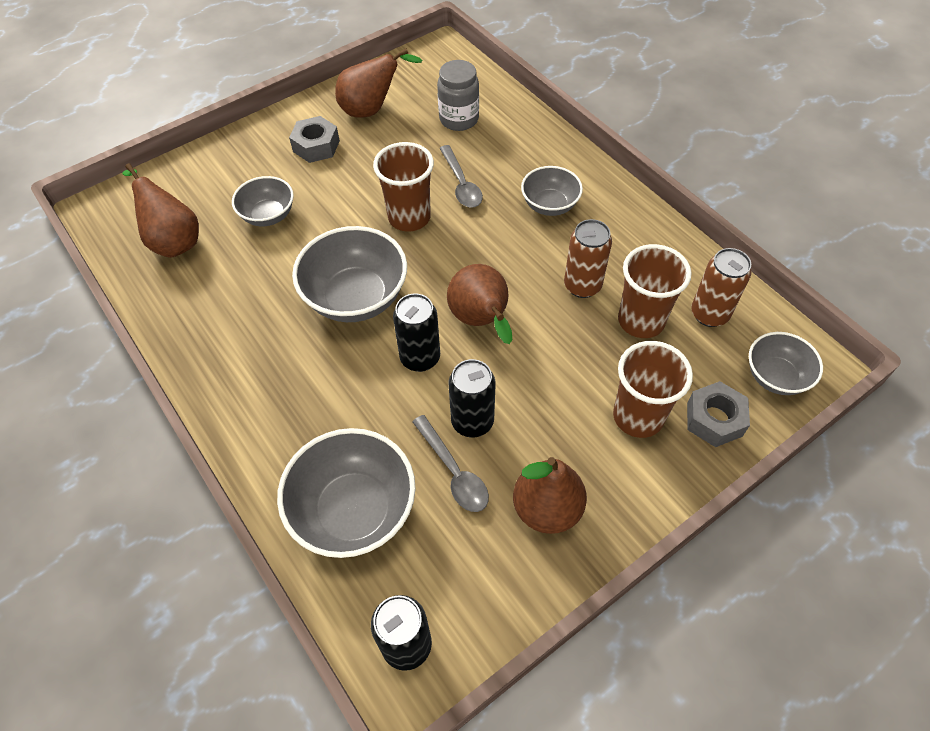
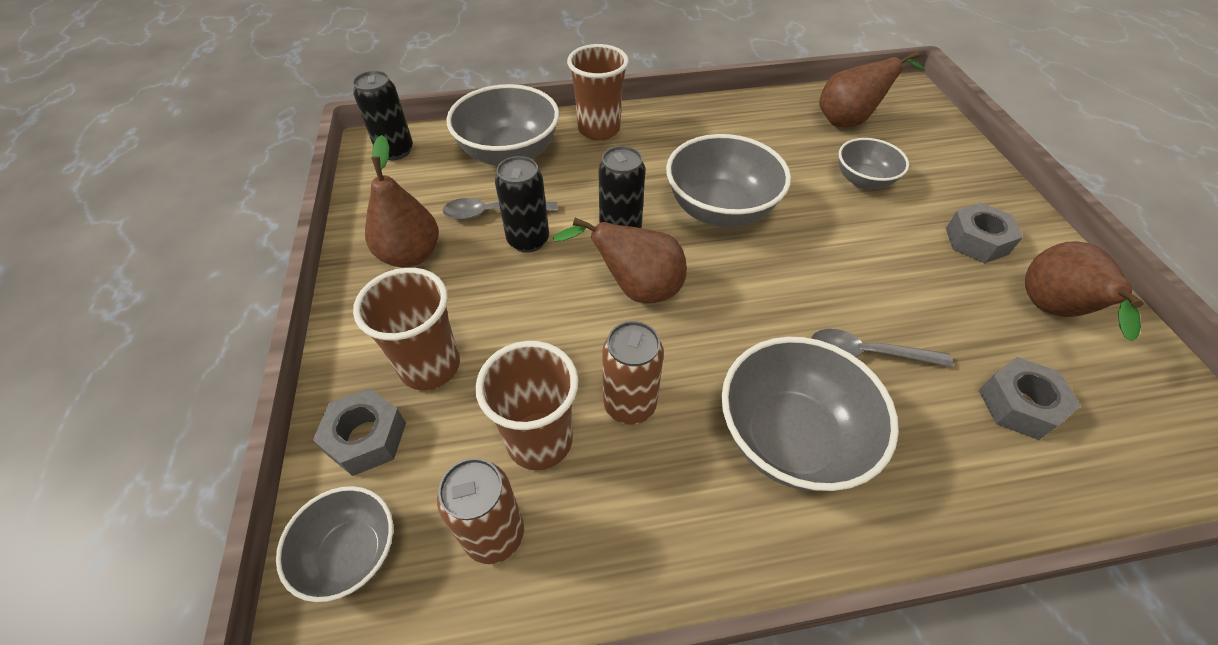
camera: 115 degrees right, 5 degrees down
brown cup [373,142,434,231] -> brown cup moved to [567,44,629,140]
grey jar [437,60,479,131] -> grey nut [978,357,1081,440]
grey bowl [521,166,583,216] -> grey bowl [722,337,899,491], size x1.68

